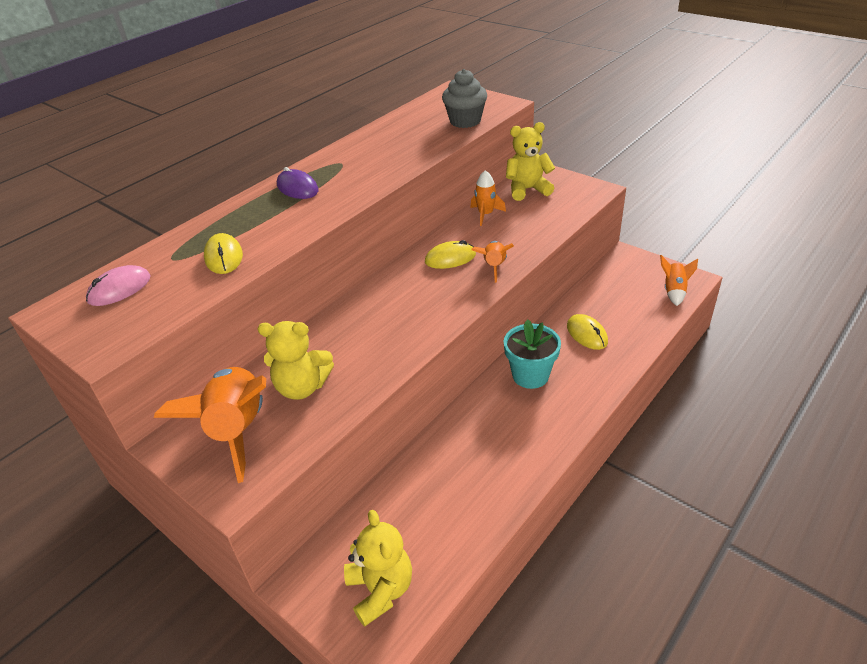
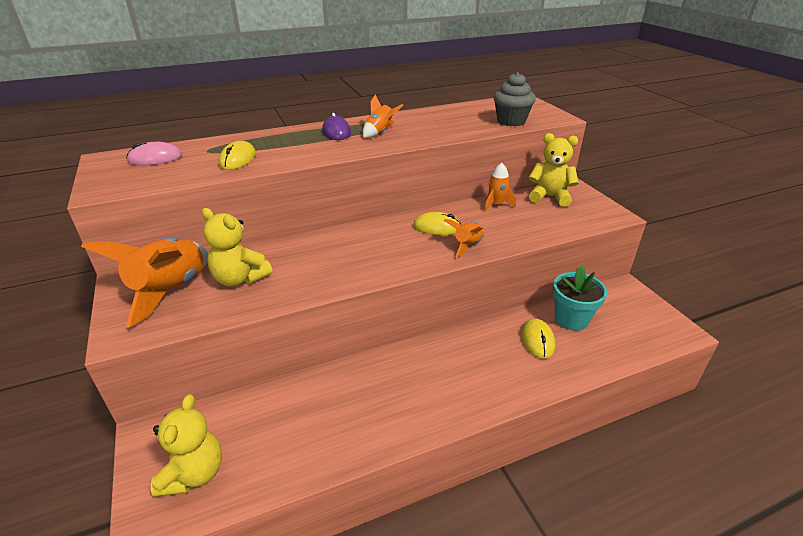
camera: 25 degrees right, 5 degrees down
turquoise flower pot [503,319,561,389] -> turquoise flower pot moved to [553,266,607,331]
orange rocket [660,255,698,306] -> orange rocket moved to [363,94,403,138]

